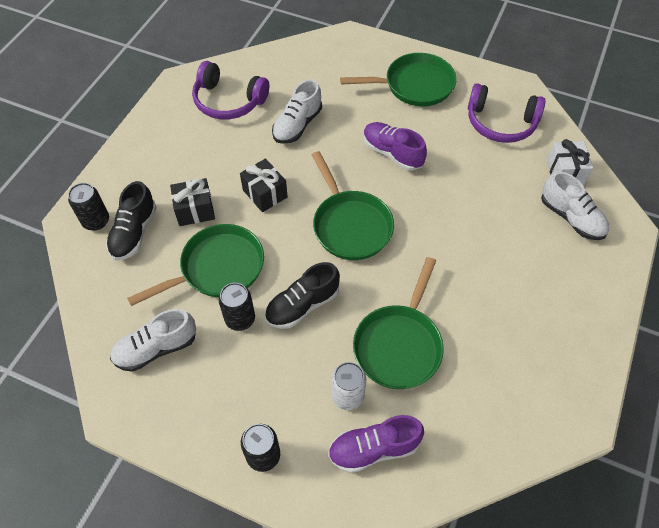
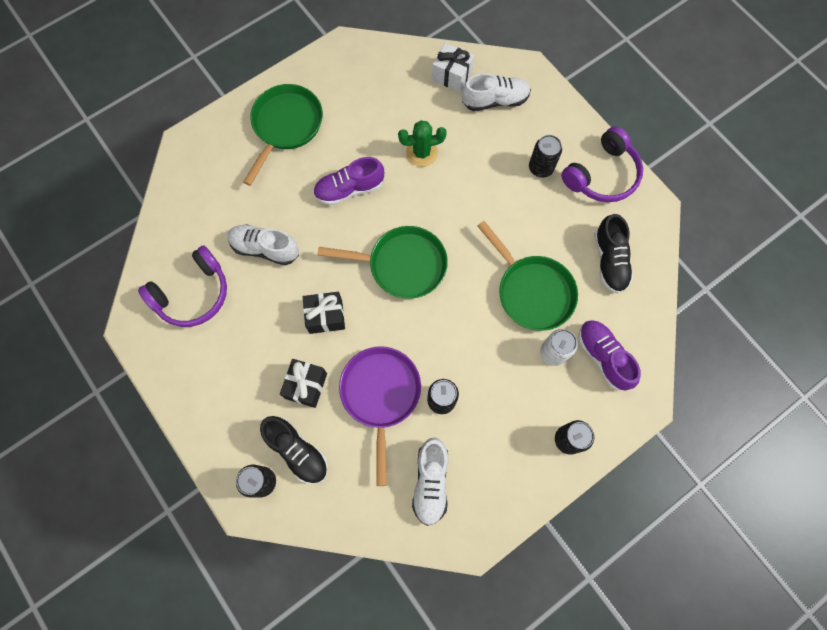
camera: 60 degrees left, 15 degrees up
green pan [127,224,264,306] -> purple pan [339,346,421,486]
black shoe [265,262,340,329] -> black shoe moved to [594,214,633,294]
white shoe [272,79,322,144] -> white shoe turned 135 degrees clockwise [227,224,299,265]
purple shoe [328,415,424,473] -> purple shoe turned 135 degrees clockwise [578,320,641,390]
purple headphones [468,83,546,143] -> purple headphones moved to [561,126,643,202]
none -> green cactus [398,120,447,167]
none -> black can [529,135,562,178]

